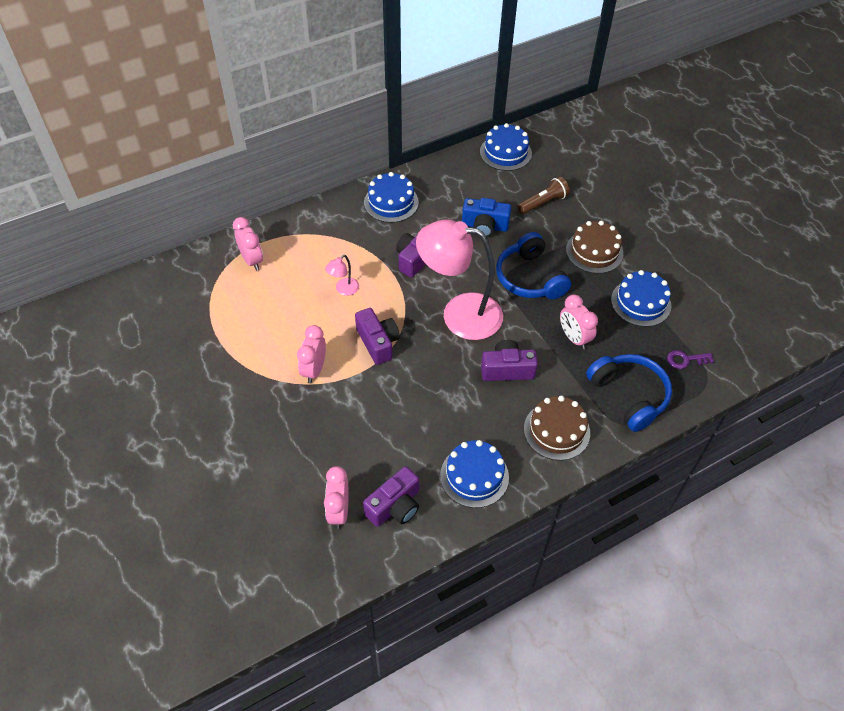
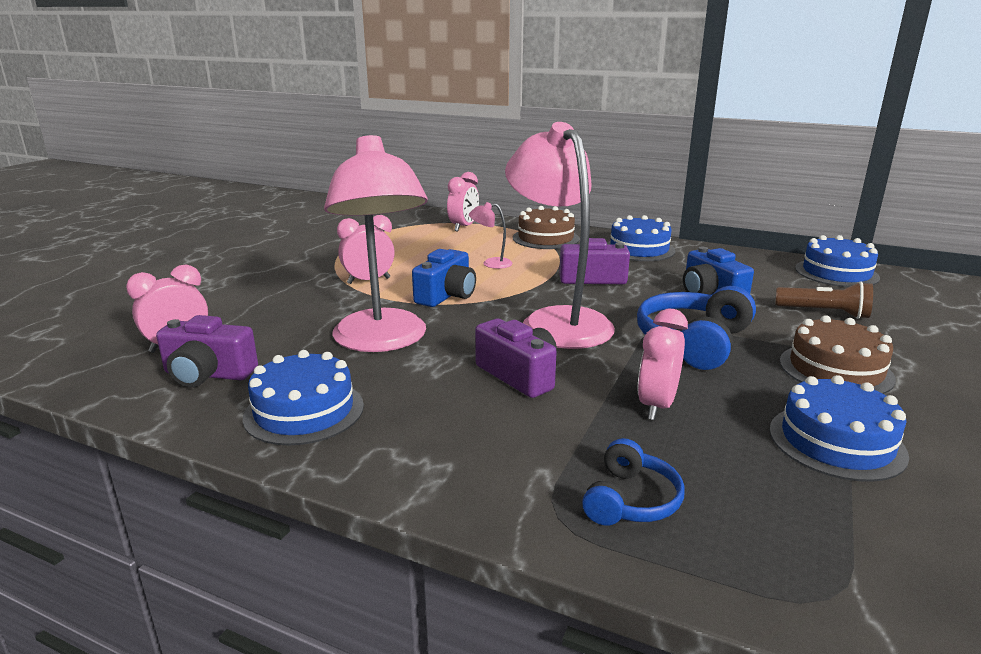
camera: 55 degrees right, 30 degrees down
purple camera [355,308,400,365] -> blue camera [412,249,476,307]
brown cake [524,396,590,461] -> brown cake moved to [513,206,580,249]
blue headphones [586,354,672,432] -> blue headphones [582,438,685,526], size x0.58
purple key [667,350,714,369] -> none
none -> pink lamp [324,133,428,352]

